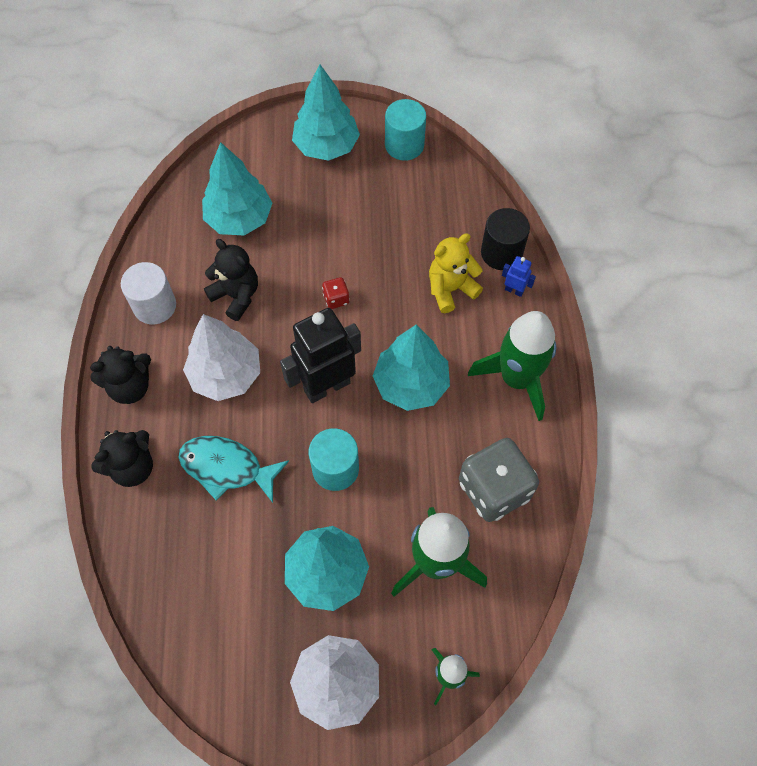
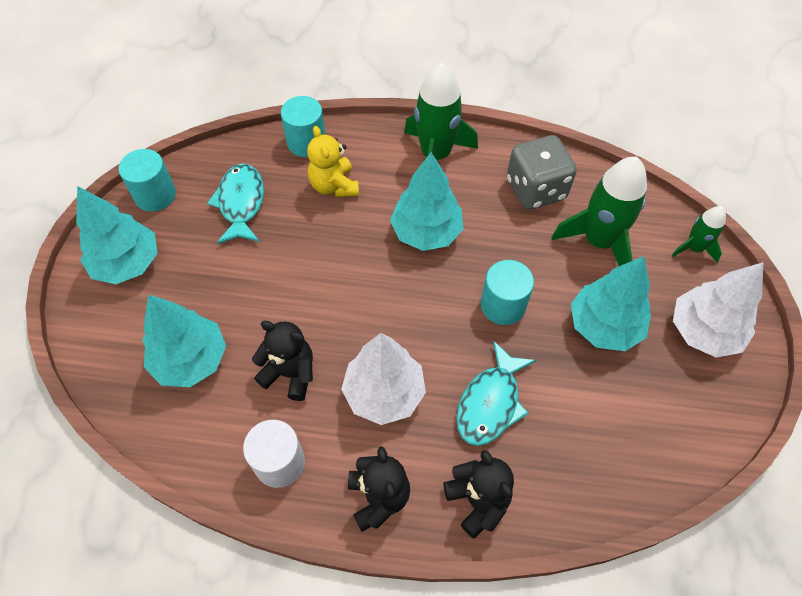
camera: 80 degrees left, 5 degrees down
black teddy bear [204,239,258,321] -> black teddy bear turned 60 degrees clockwise [252,321,313,401]
black robot [280,308,361,403] -> none
red dice [322,277,350,309] -> none
black cylinder [481,208,530,270] -> turquoise cylinder [281,96,326,157]
blue robot [502,256,536,297] -> none
none -> turquoise fish [207,164,264,244]

